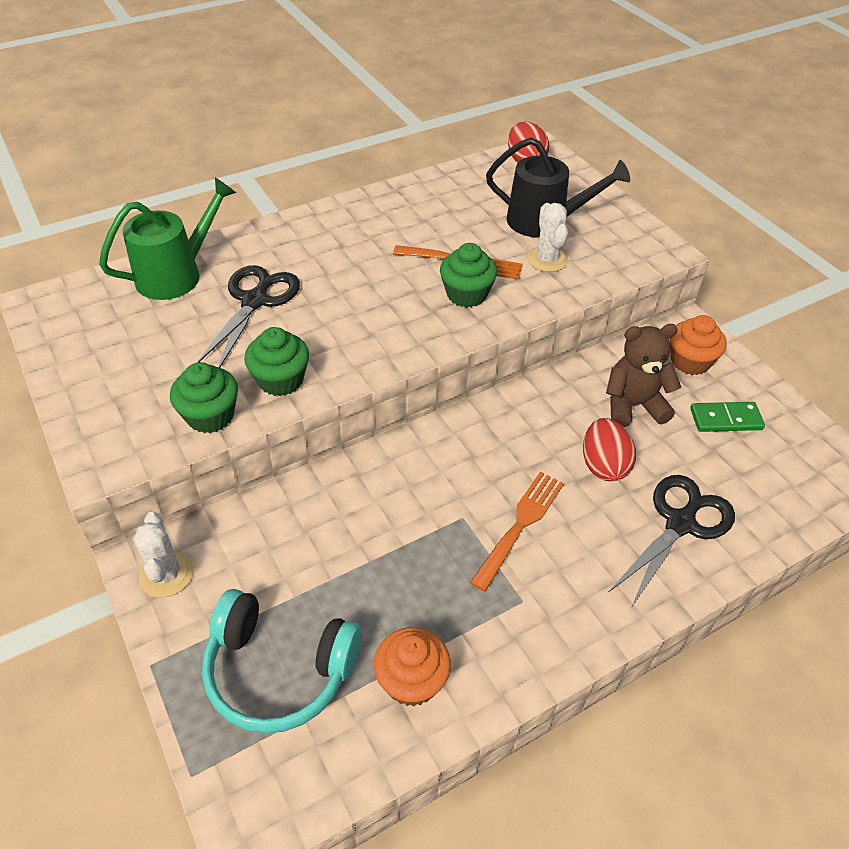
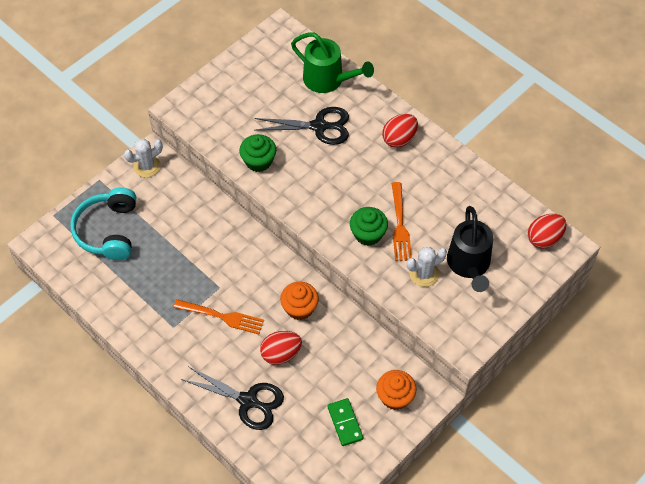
camera: 75 degrees right, 10 degrees up
green cupcake [170,362,238,433] -> none
orange cupcake [374,627,451,706] -> orange cupcake moved to [280,282,319,320]
brown teddy bear [606,324,681,427] -> none
none -> red egg [382,114,418,148]

